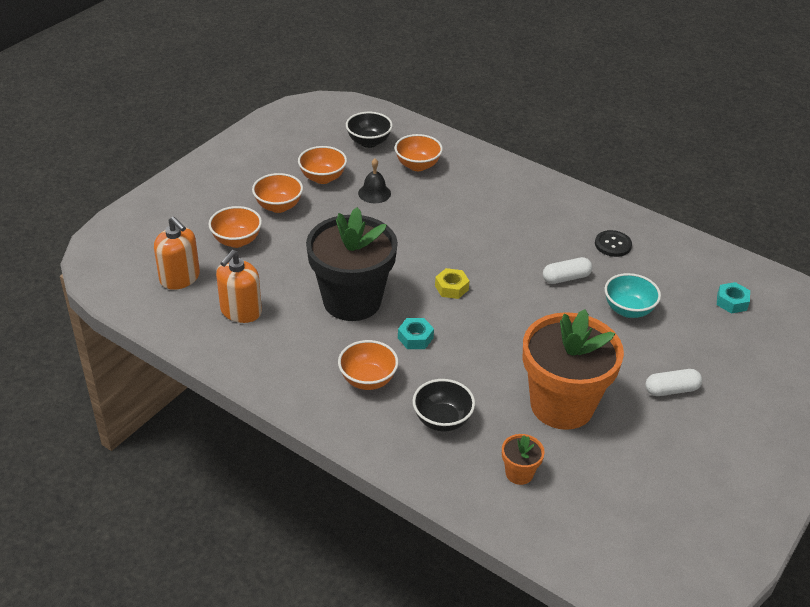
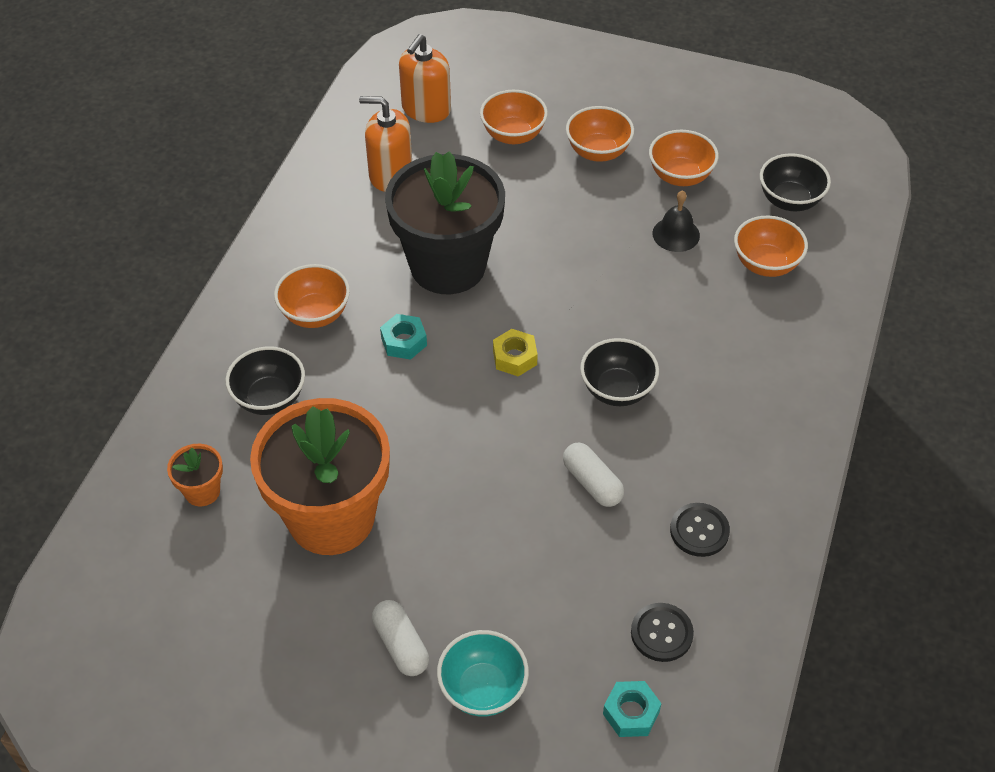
camera: 75 degrees right, 10 degrees up
turquoise bowl [605,273,661,318] -> turquoise bowl moved to [437,630,529,716]
none -> black bowl [580,338,659,406]
none -> black button [631,603,694,662]

